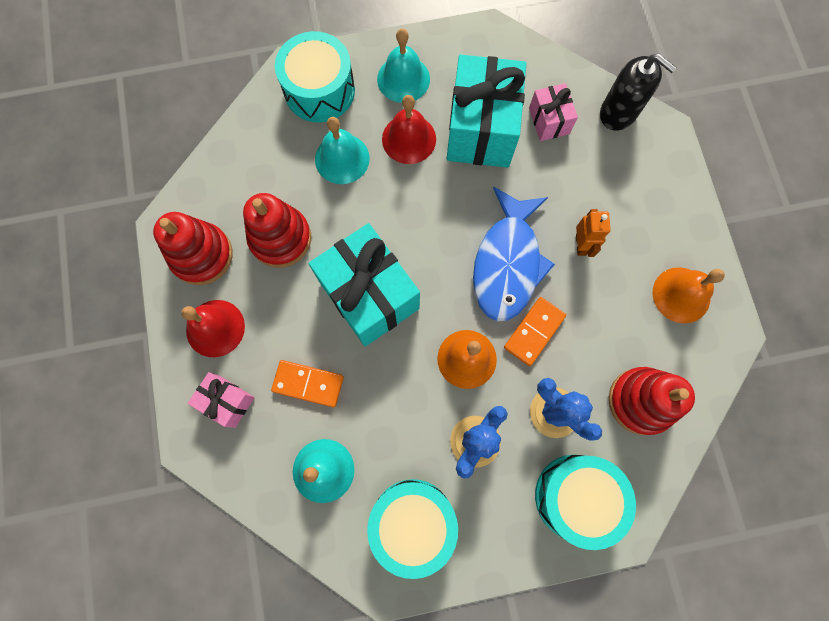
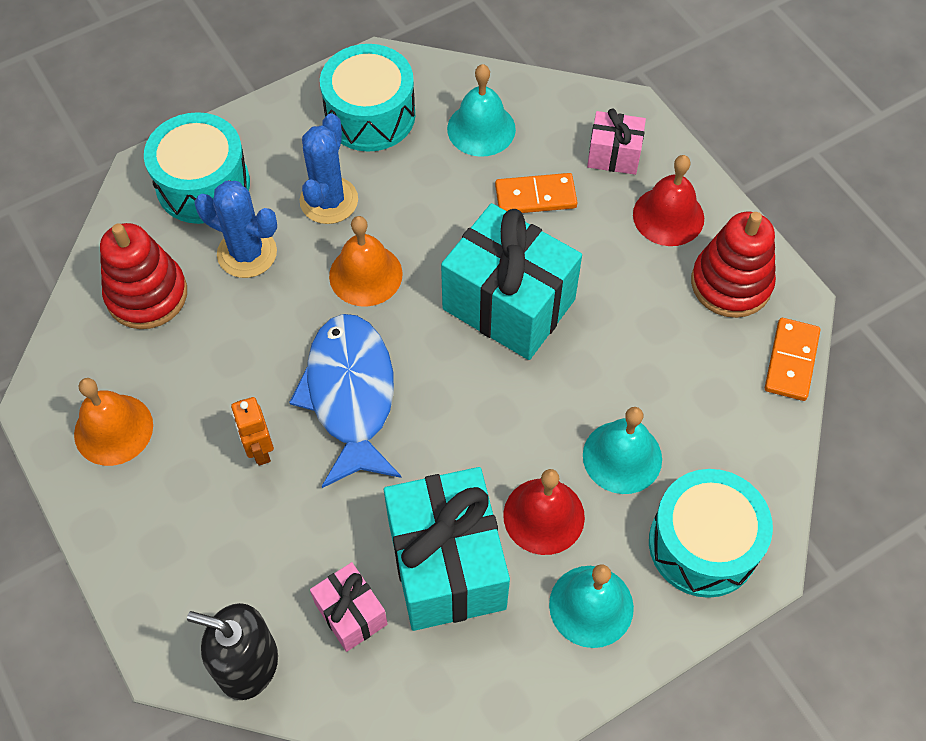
camera: 160 degrees right, 15 degrees down
red stacking toy [243,193,311,268] -> none
orange domino [504,297,566,366] -> orange domino moved to [765,318,820,401]

